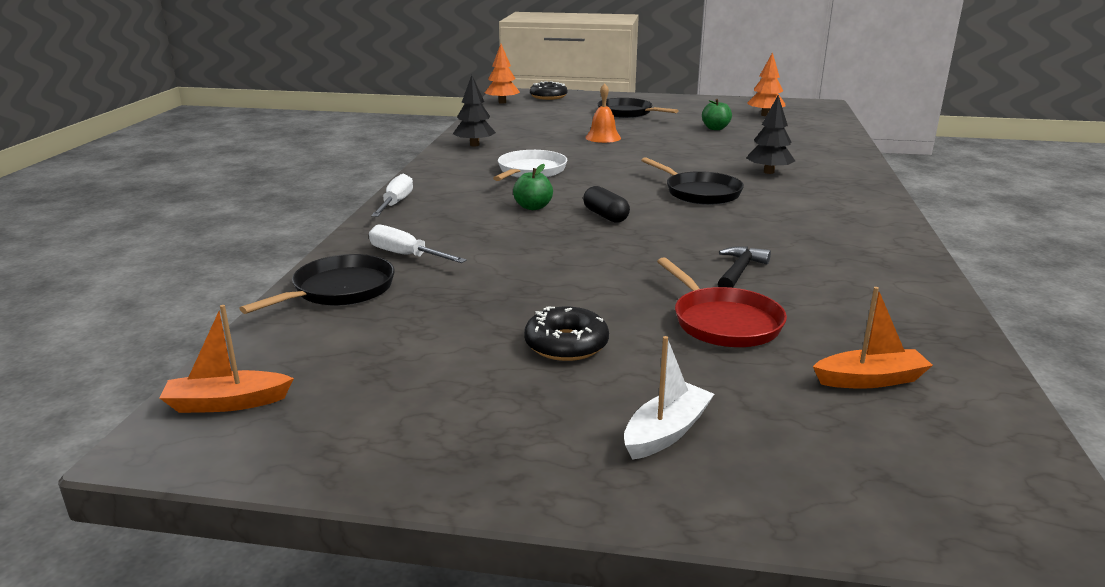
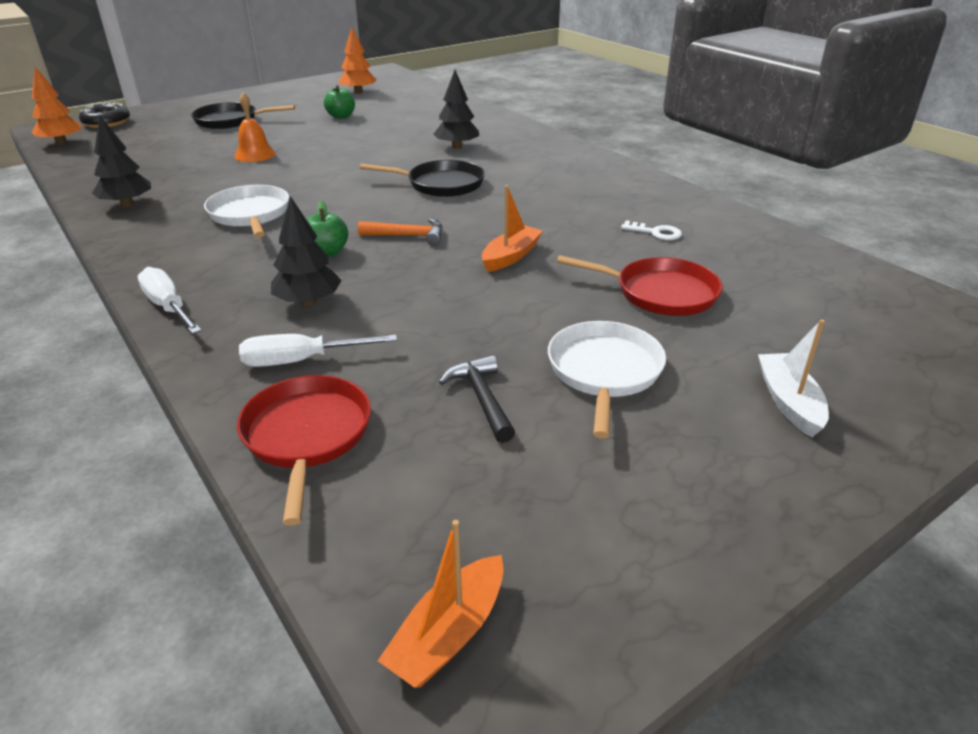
camera: 45 degrees left, 10 degrees up
black pan [239,254,395,314] -> red pan [237,375,371,526]
black donut [524,307,609,361] -> white pan [548,321,666,439]
black capsule [583,186,630,223] -> orange hammer [358,218,443,246]
black hammer [718,246,771,288] -> black hammer moved to [439,355,515,443]
orange boat [813,287,933,389] -> orange boat moved to [482,185,543,272]
none -> black tree [271,196,342,306]
none -> white key [621,221,682,240]

